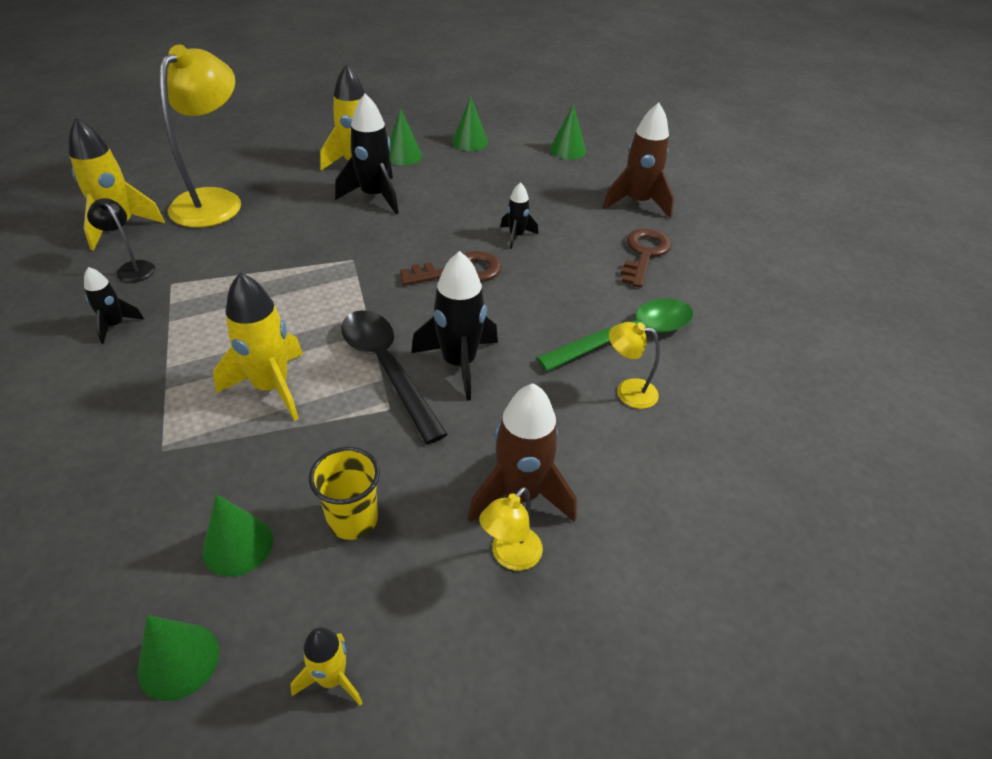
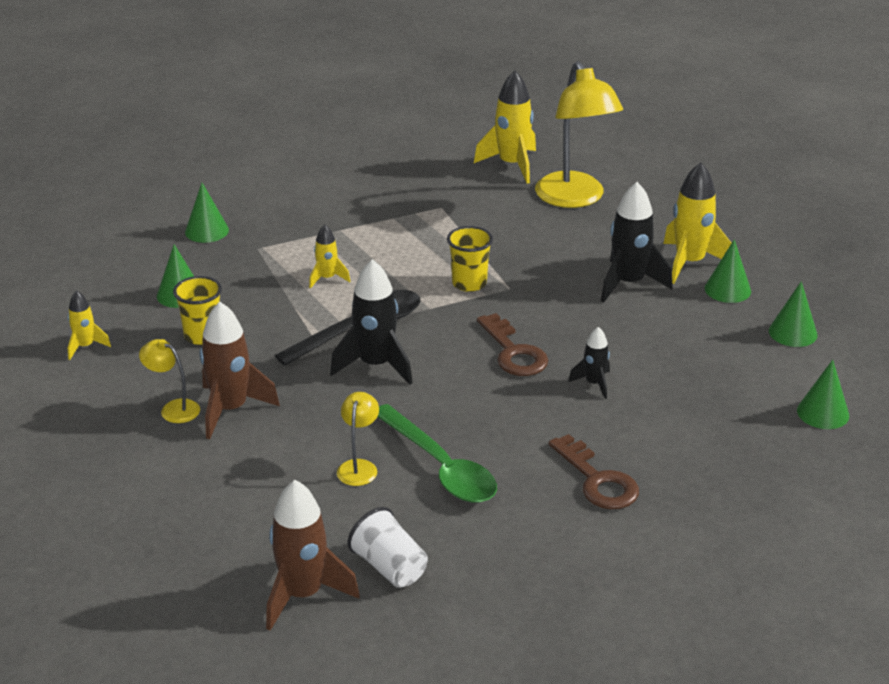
camera: 85 degrees right, 10 degrees down
black rocket [84,267,144,344] -> none
black lamp [87,198,155,283] -> none
green cone [137,615,219,701] -> green cone moved to [185,183,229,243]
yellow lamp [159,45,241,228] -> yellow lamp turned 60 degrees clockwise [535,61,623,208]
yellow rocket [213,272,303,421] -> yellow rocket [309,224,350,288], size x0.55
brown rocket [603,103,674,218] -> brown rocket moved to [266,480,360,631]
brown key [620,229,672,288] -> brown key turned 45 degrees clockwise [549,434,639,509]
none -> white cup [347,507,428,588]
none -> yellow cup [447,226,493,292]

